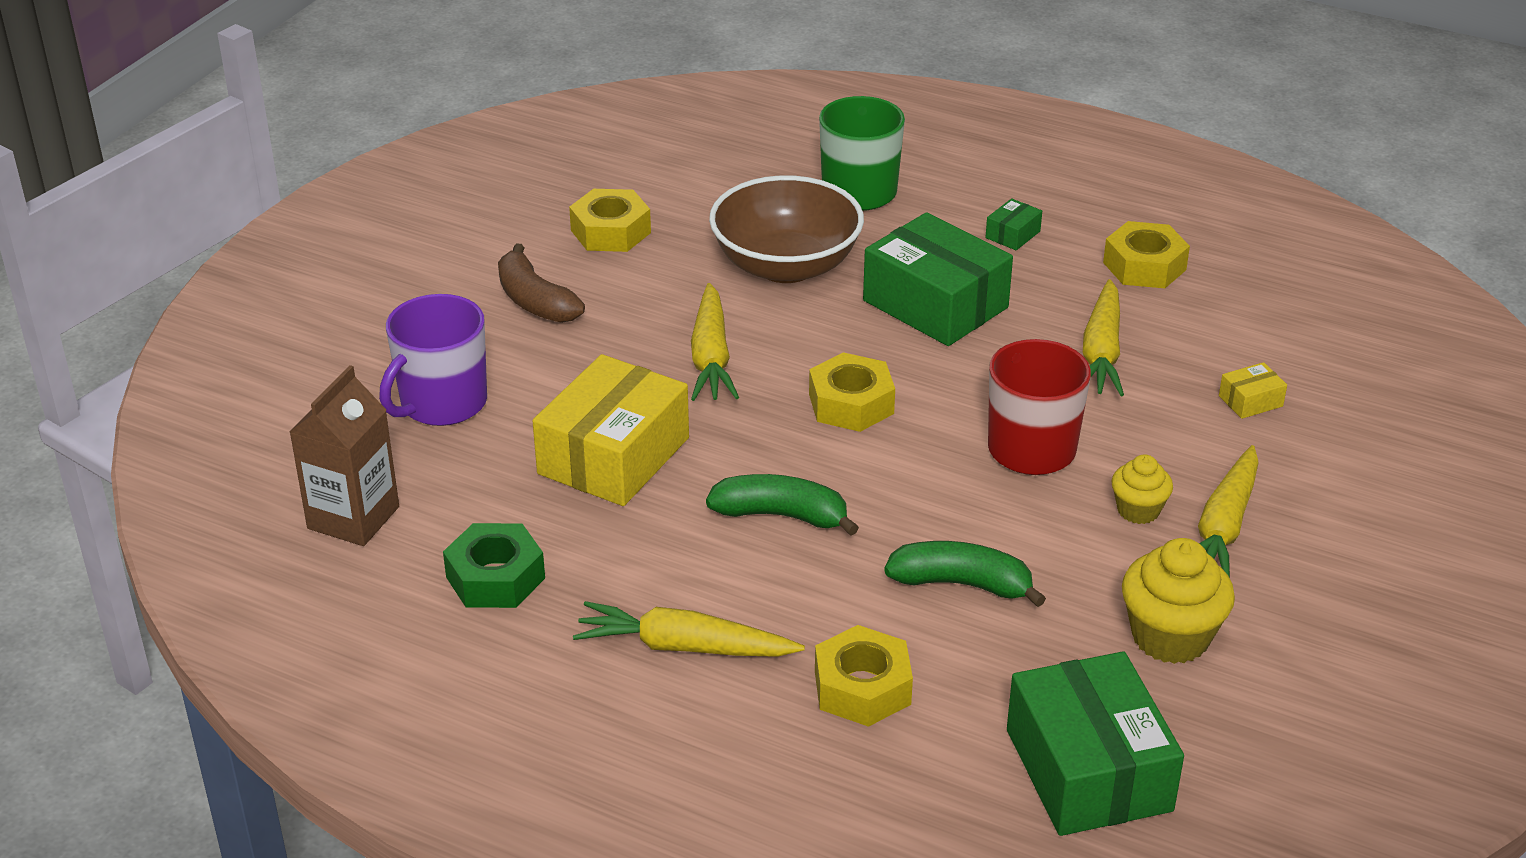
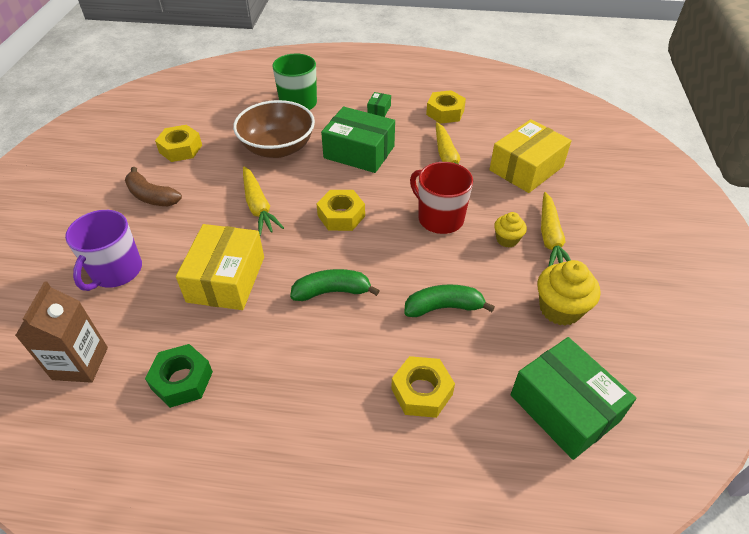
camera: 20 degrees left, 10 degrees up
yellow carrot [573,601,805,657] -> none
yellow box [1219,362,1287,419] -> yellow box [489,119,571,193], size x2.42

